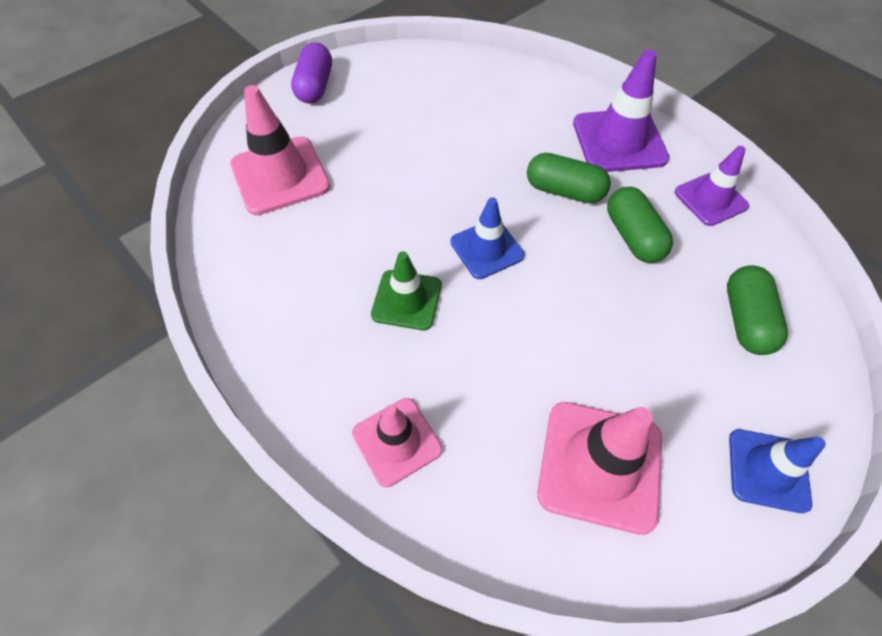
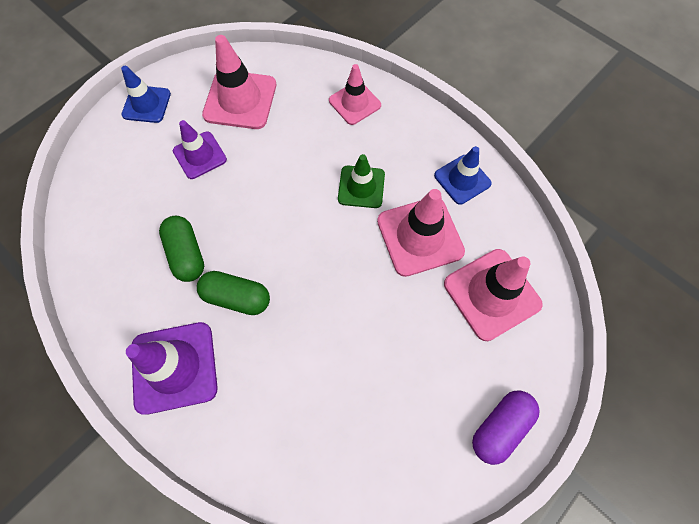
camera: 175 degrees right, 10 degrees up
purple capsule [291,42,332,104] -> purple capsule turned 45 degrees clockwise [472,391,540,465]
blue traffic cone [450,197,525,279] -> blue traffic cone moved to [434,146,492,205]
purple traffic cone [674,146,749,226] -> purple traffic cone moved to [173,120,227,179]
green capsule [727,265,788,355] -> none
none -> pink traffic cone [377,189,465,277]

